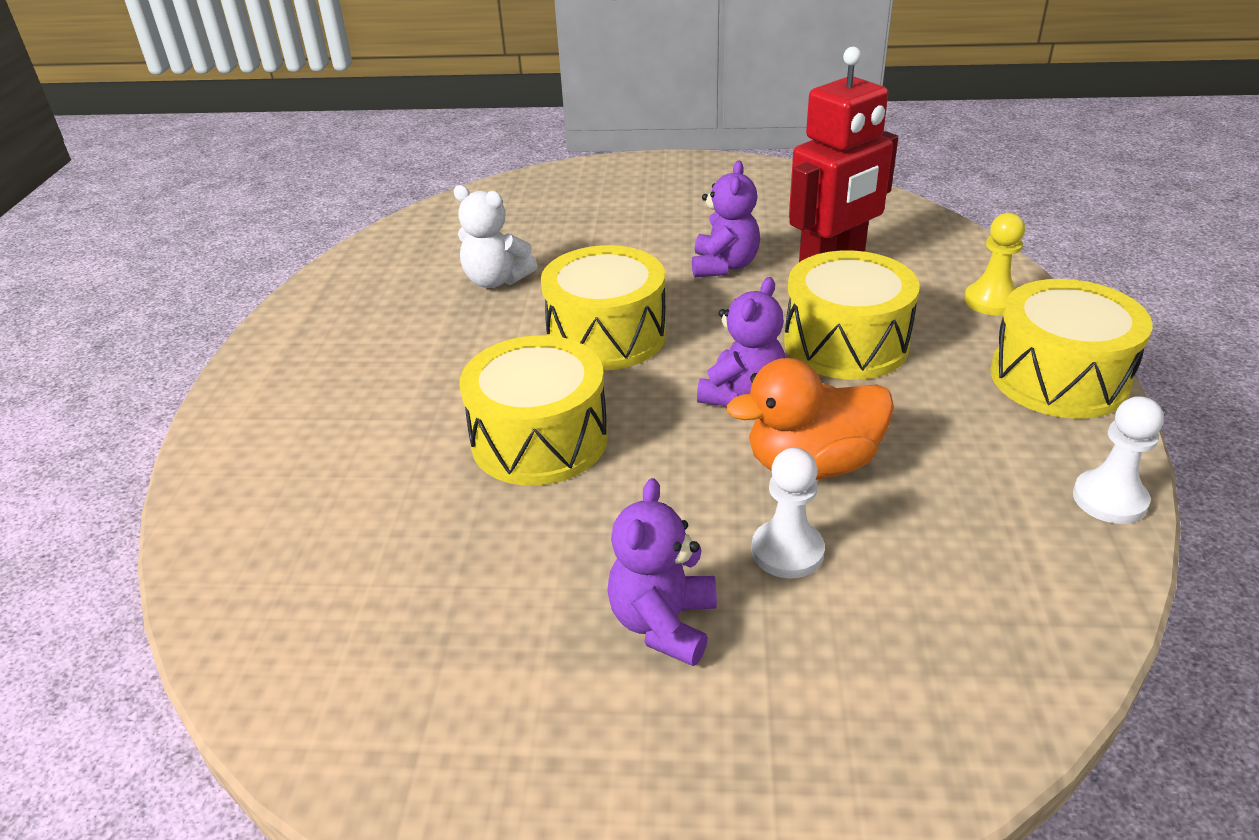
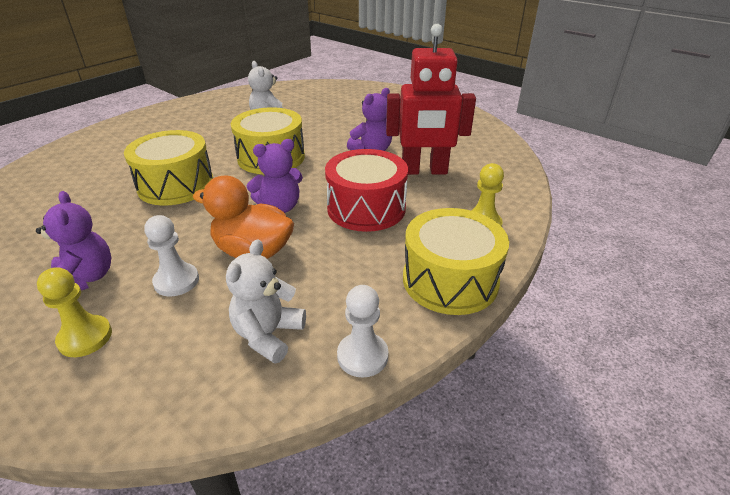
camera: 35 degrees right, 0 degrees up
purple teddy bear [607,478,717,666] -> purple teddy bear turned 105 degrees clockwise [36,191,111,291]
yellow drum [784,250,920,380] -> red drum [325,149,408,232]
none -> yellow pawn [37,267,112,357]
none -> white teddy bear [226,239,306,364]

